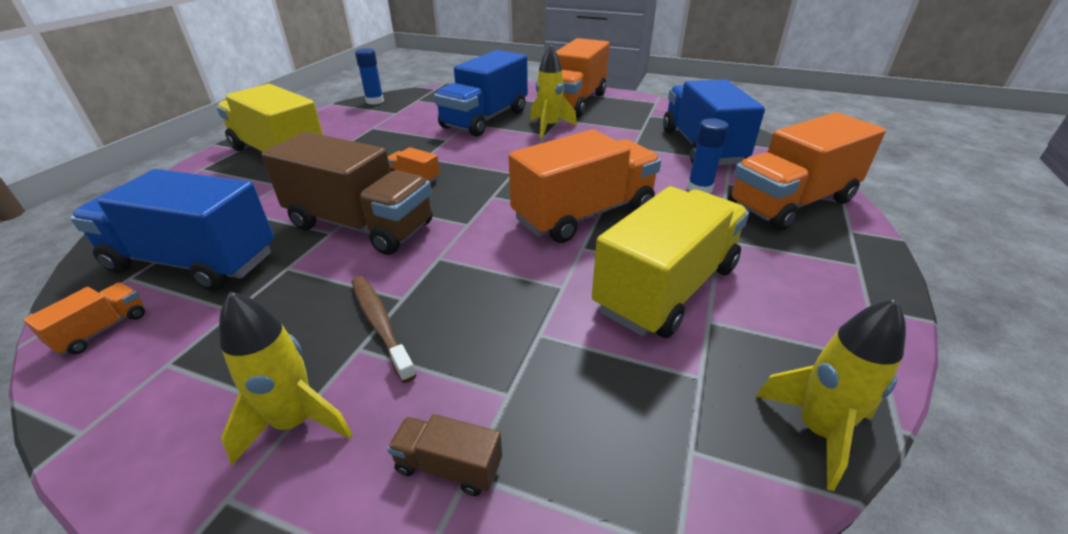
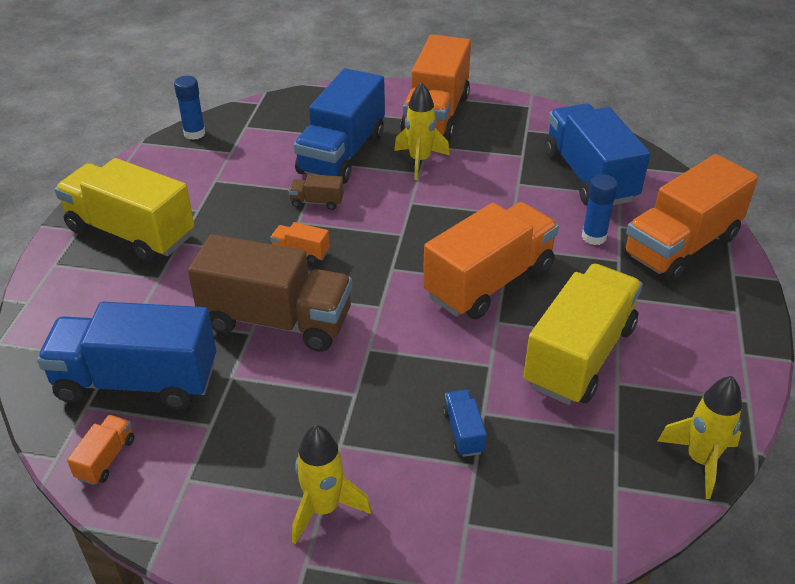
camera: 10 degrees left, 5 degrees up
brown toothbrush [352,276,417,383] -> none
brown truck [387,414,502,496] -> brown truck moved to [289,174,344,210]
none -> blue truck [443,390,487,457]

